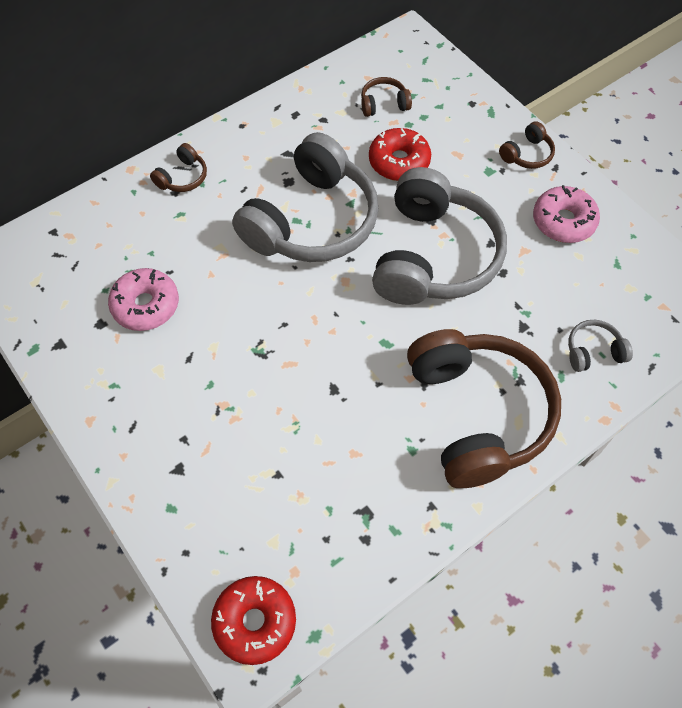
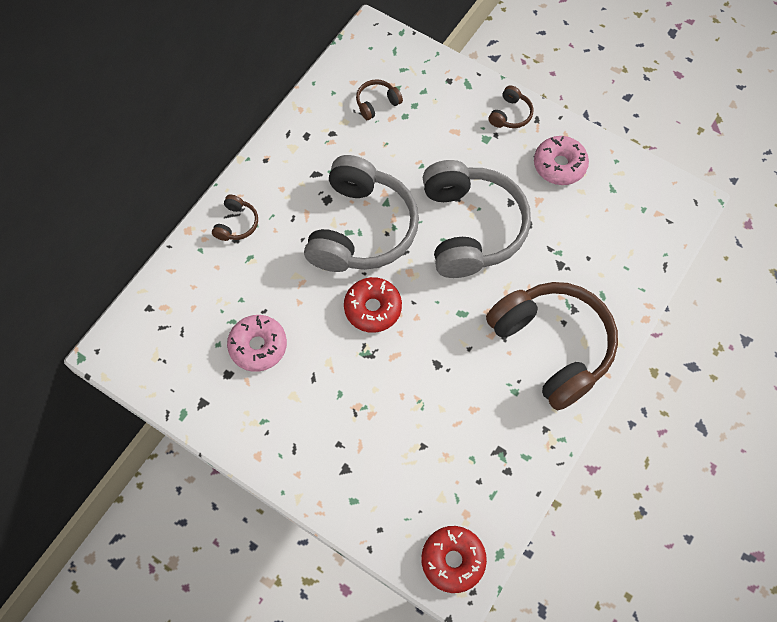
camera: 20 degrees left, 5 degrees up
red donut [369,128,431,181] -> red donut moved to [344,277,402,333]
grey headphones [568,320,633,372] -> none

